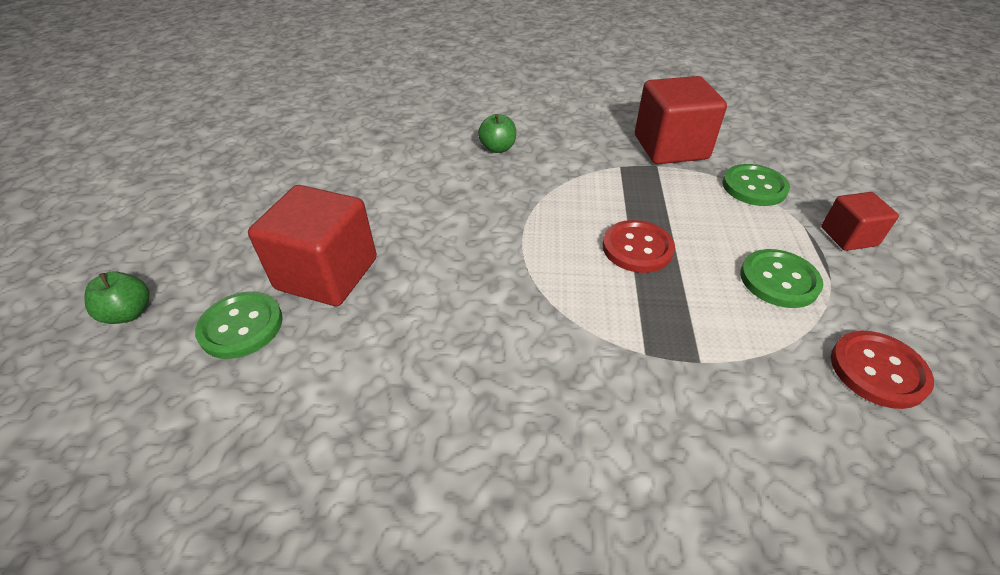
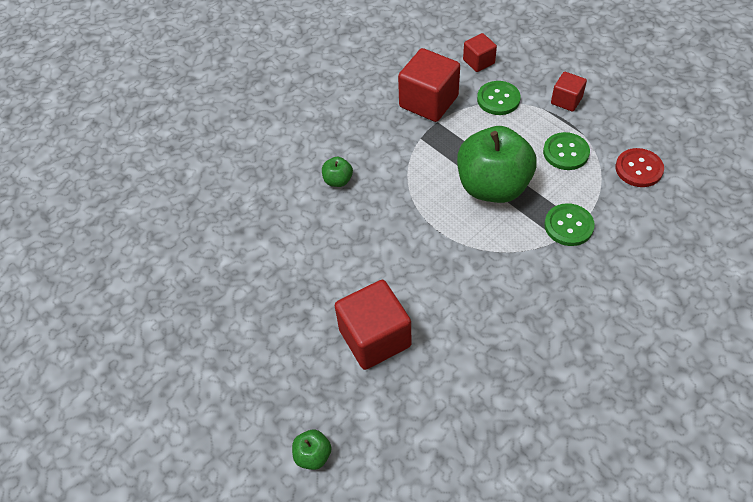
camera: 45 degrees left, 10 degrees up
green button [195,291,283,359] -> green button moved to [544,203,595,246]
red button [603,220,675,273] -> green apple [457,126,537,203]
none -> red cube [463,33,497,72]

